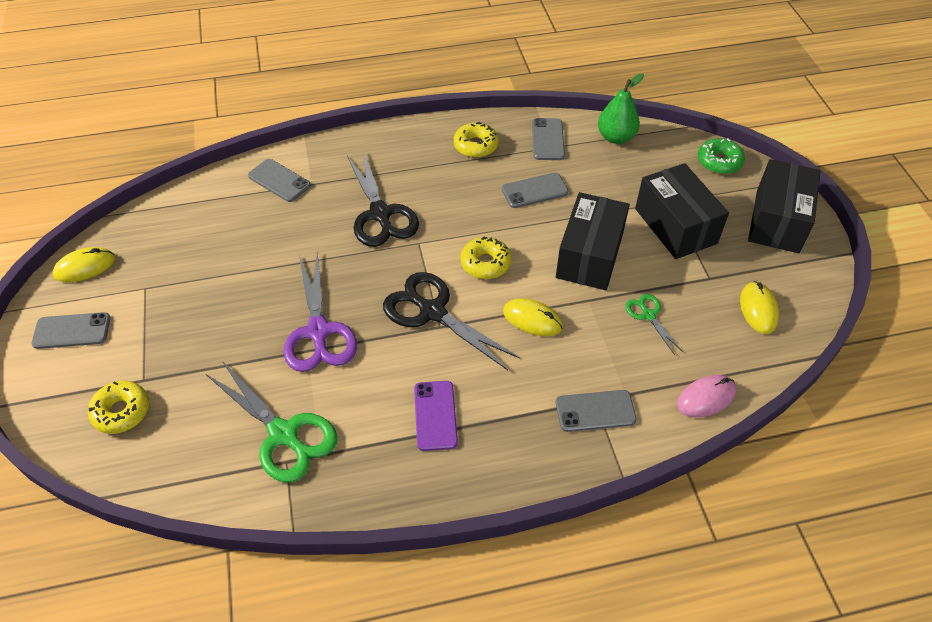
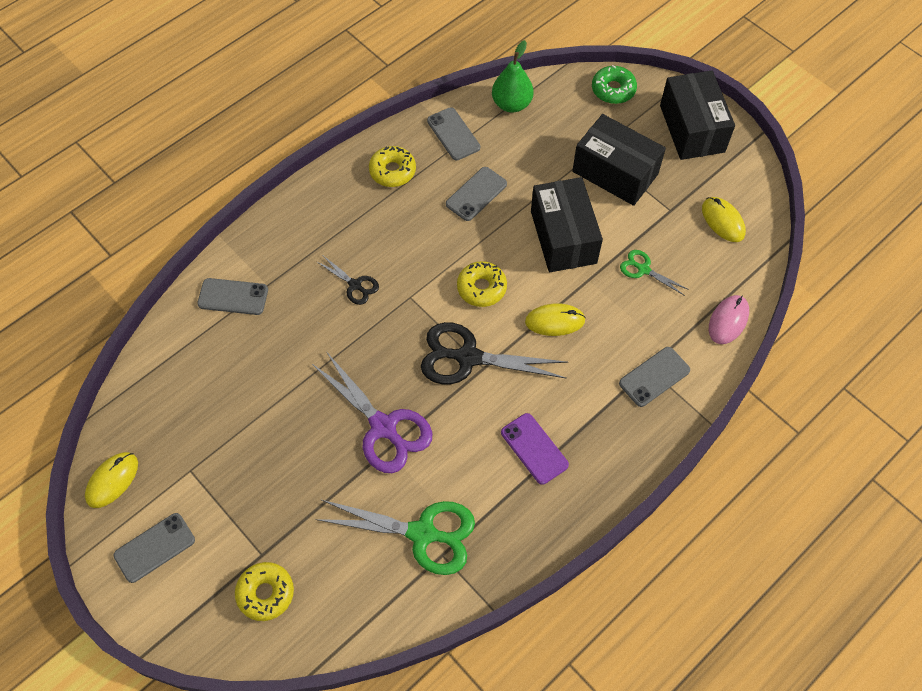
camera: 30 degrees left, 10 degrees up
black scissors [347,152,419,247] -> black scissors [316,256,379,305], size x0.51

